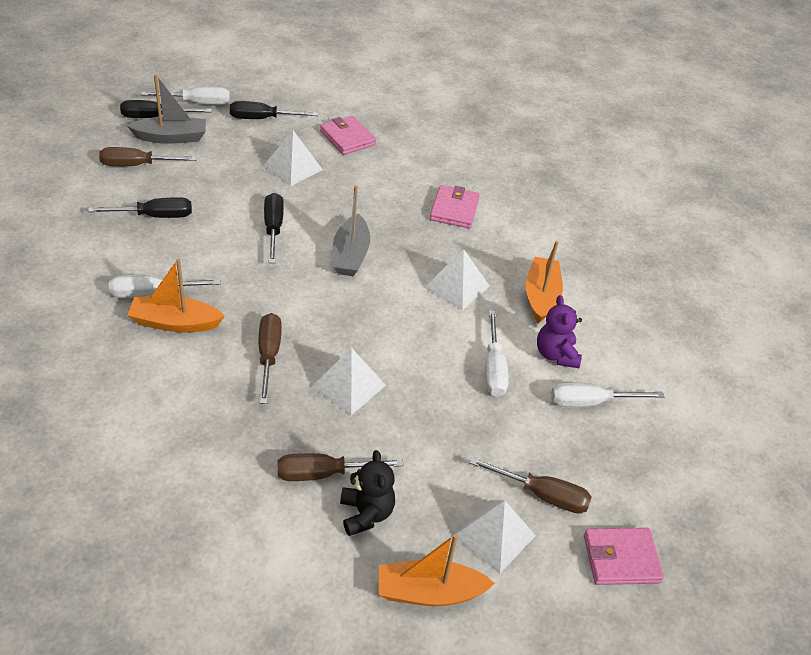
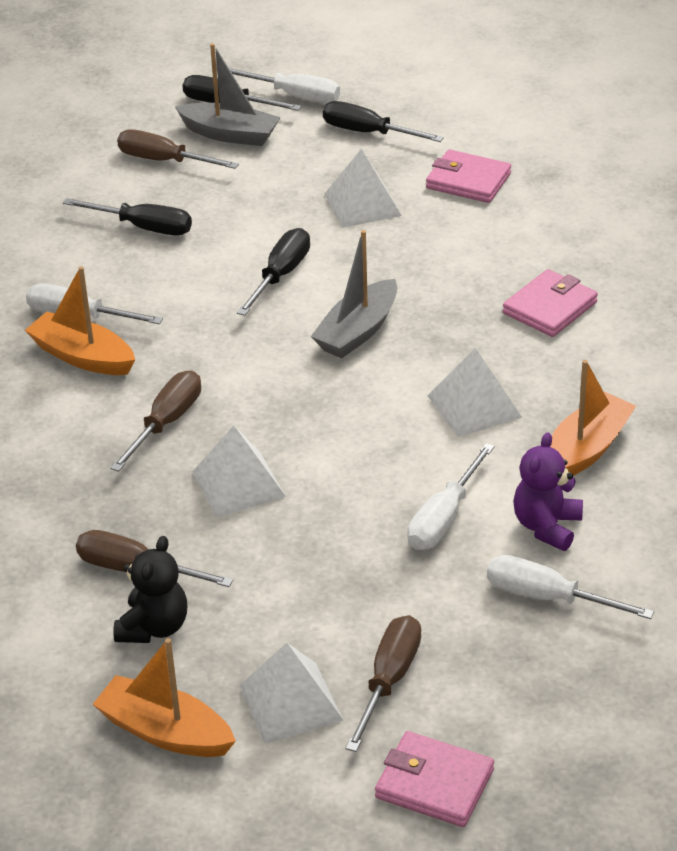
camera: 35 degrees right, 5 degrees down
pink wallet [320,116,376,155] -> pink wallet turned 60 degrees counterclockwise [426,150,511,203]
brown screwdriver [469,457,592,514] -> brown screwdriver turned 120 degrees counterclockwise [345,615,421,752]

